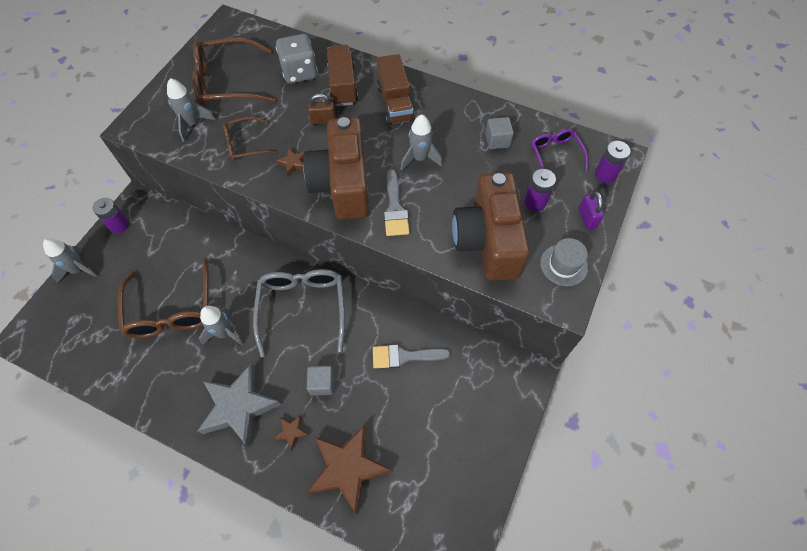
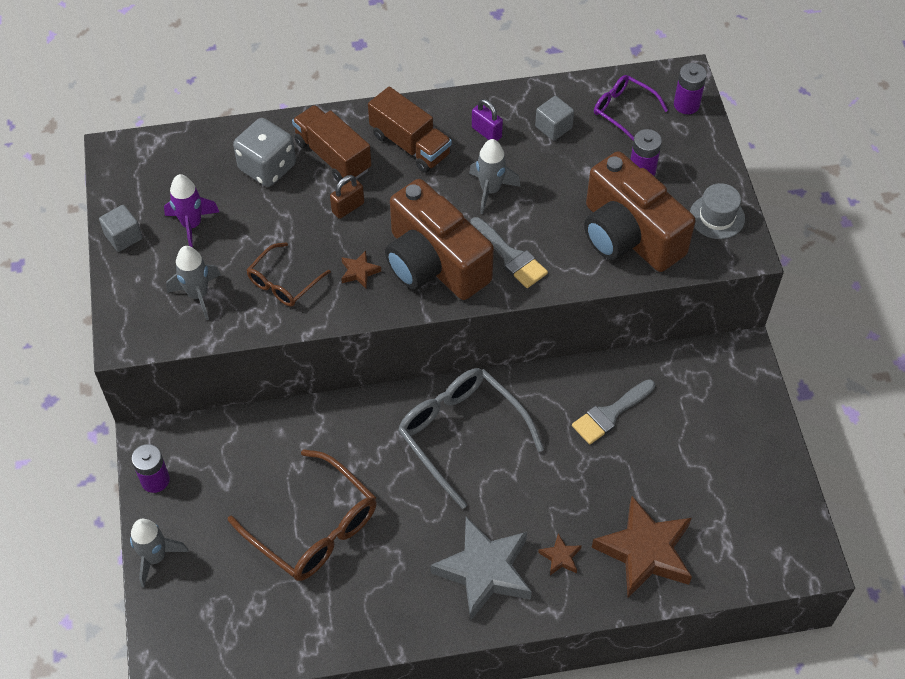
camera: 35 degrees left, 5 degrees down
brown glasses [192,37,276,106] -> purple rocket [164,174,219,248]
grey rocket [199,306,244,346] -> none
grey cube [307,366,334,396] -> grey cube moved to [99,205,142,252]
purple padlock [578,191,604,230] -> purple padlock moved to [472,99,503,141]

